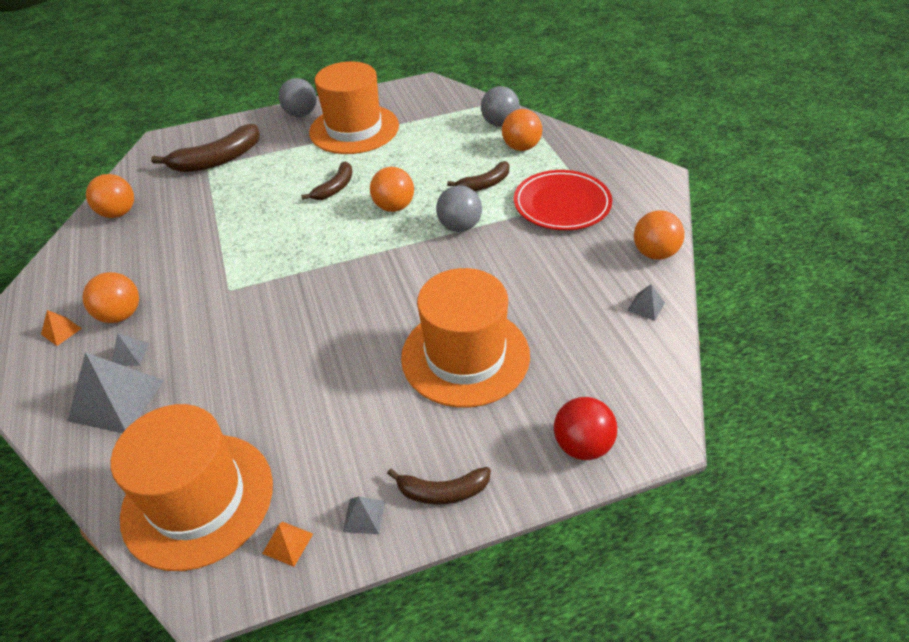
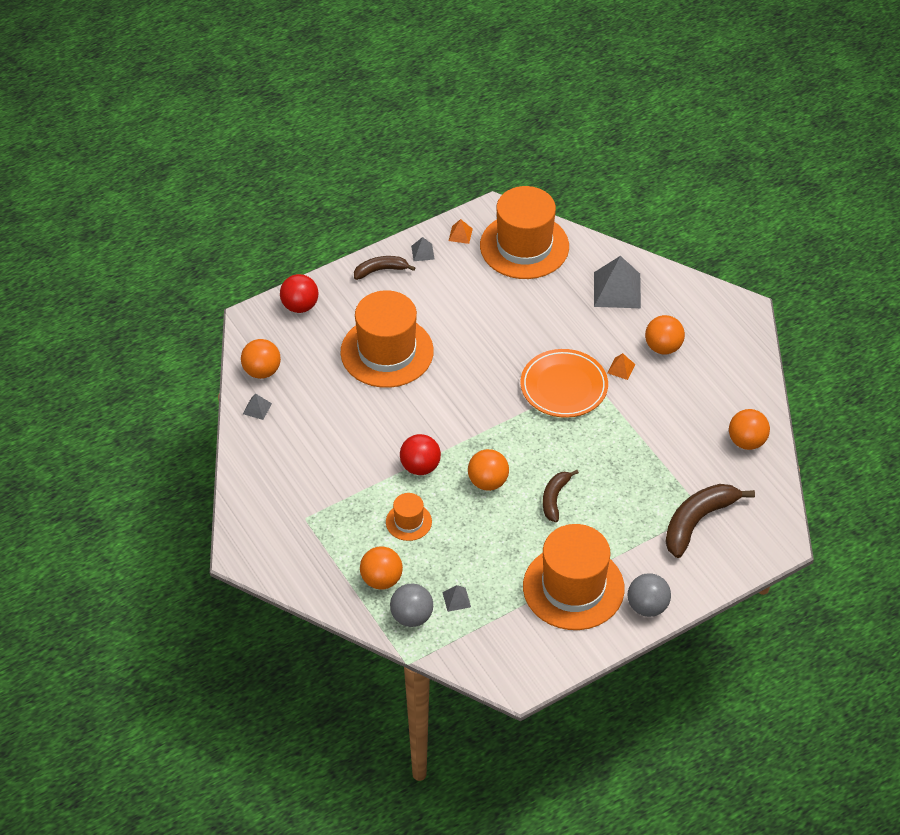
camera: 165 degrees right, 5 degrees up
orange pyramid [41,310,82,346] -> orange pyramid moved to [607,353,635,380]
grey pyramid [112,333,149,366] -> grey pyramid moved to [442,585,471,612]
grey ball [436,185,482,232] -> red ball [400,434,441,475]
brown banana [447,161,509,191] -> orange hat [386,493,432,541]
red plate [514,170,612,230] -> none
orange ball [634,210,685,260] -> orange ball moved to [241,339,281,379]
none -> orange plate [520,349,608,418]

